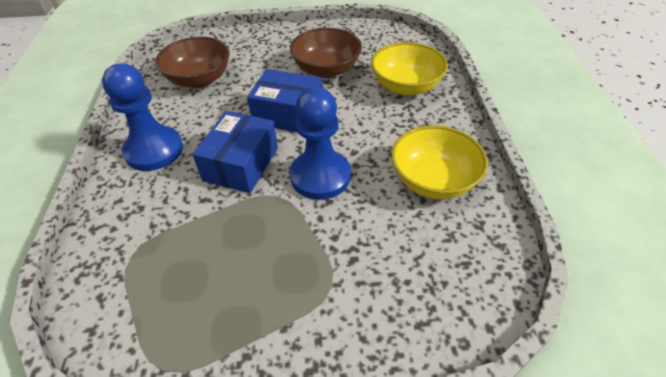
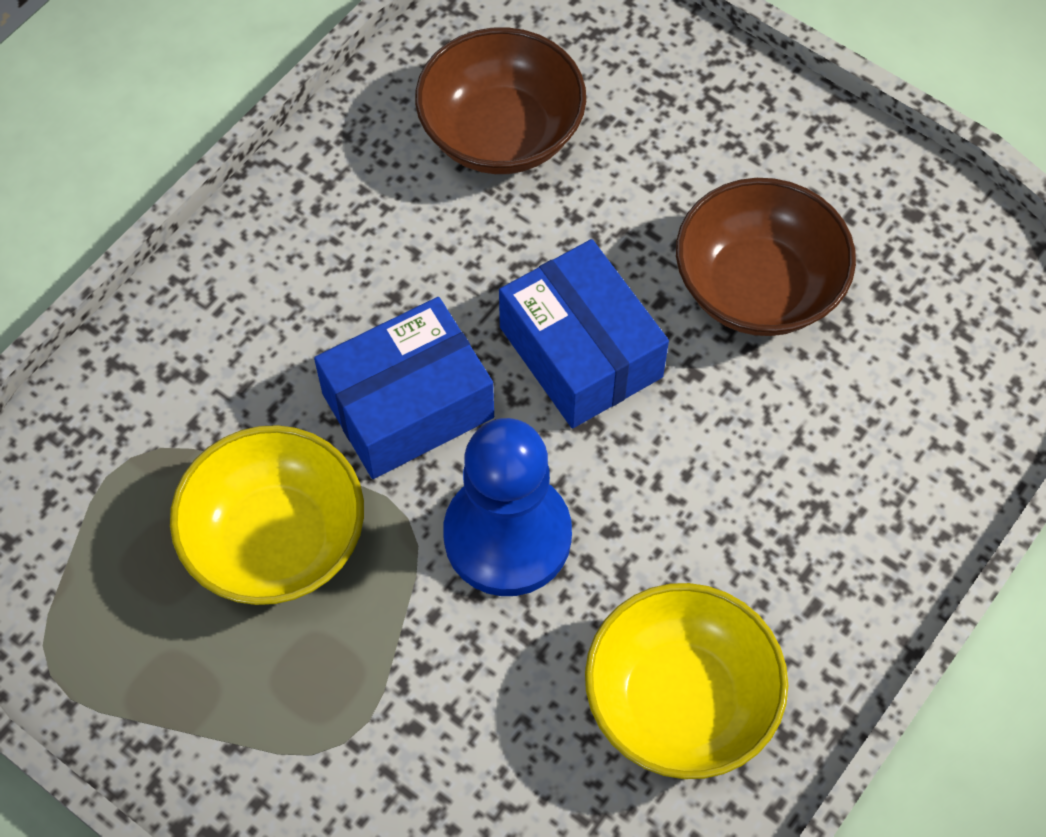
camera: 40 degrees right, 15 degrees up
blue pawn [102,64,183,171] -> none
yellow bowl [371,42,448,96] -> yellow bowl moved to [170,425,364,605]

